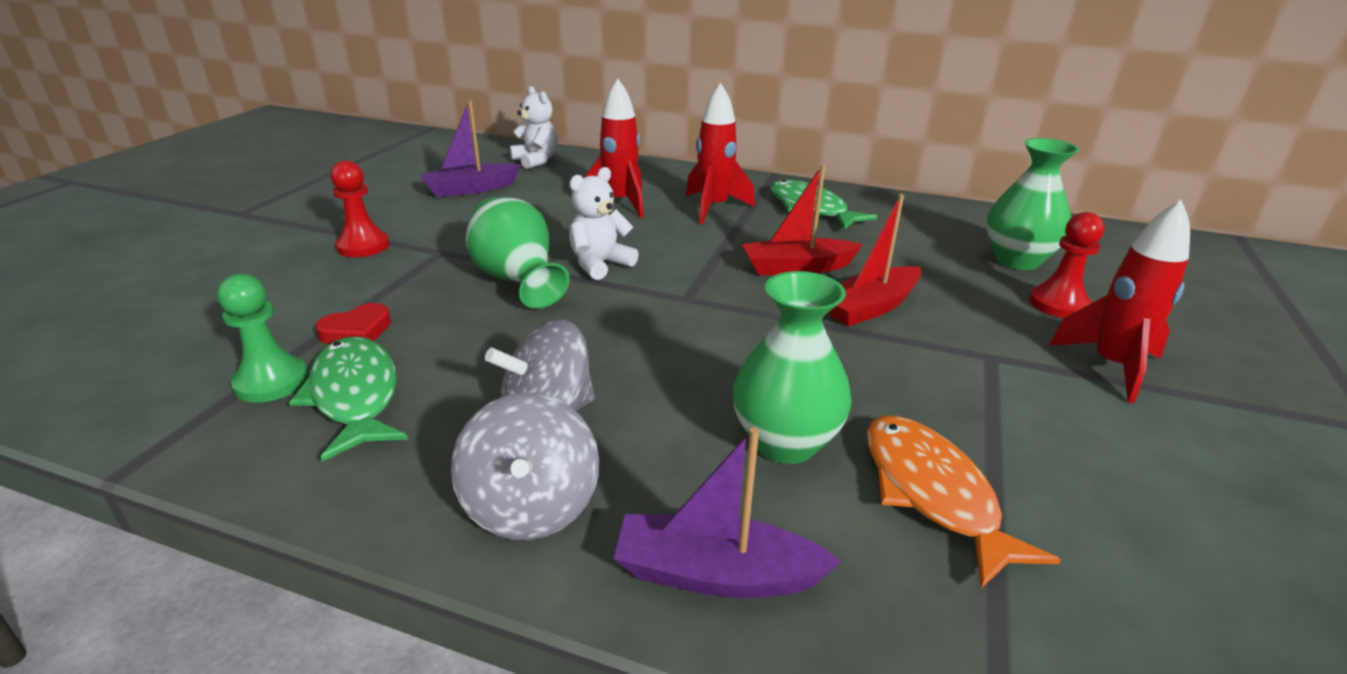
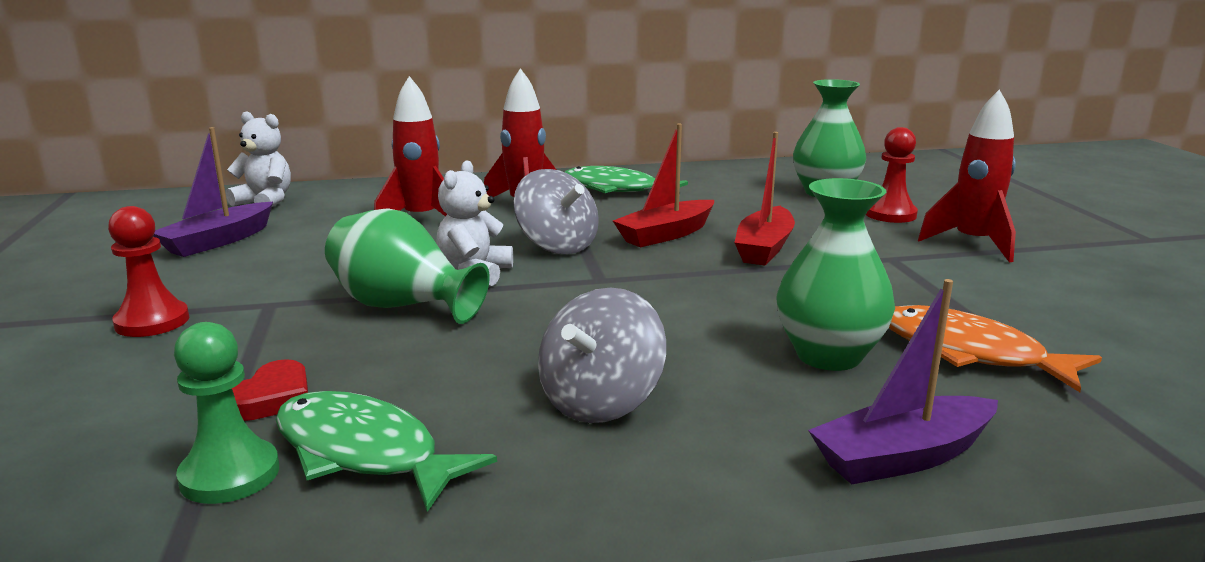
camera: 30 degrees left, 10 degrees down
grey spinning top [451,393,599,540] -> grey spinning top moved to [514,169,599,254]

